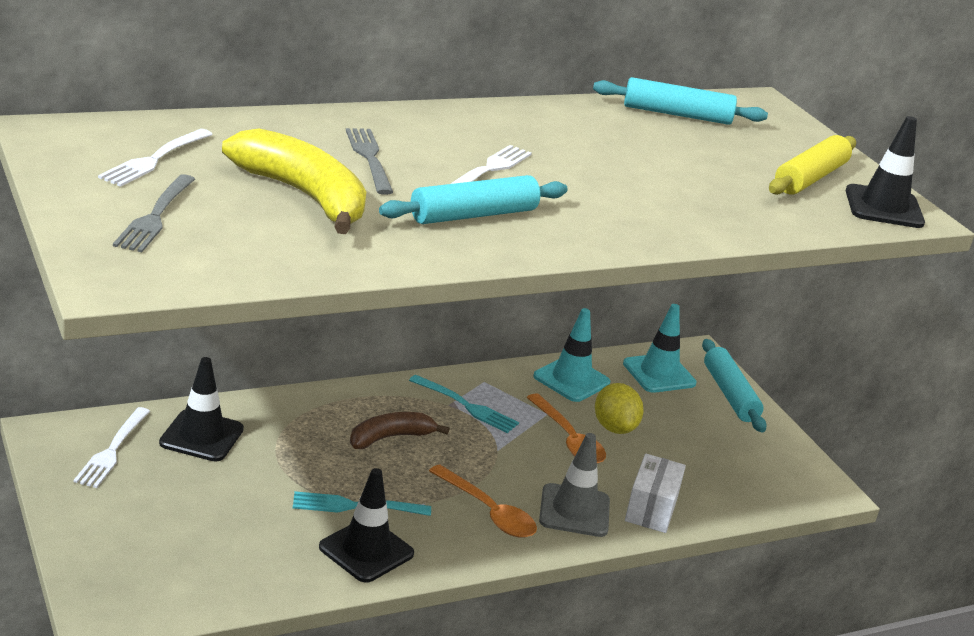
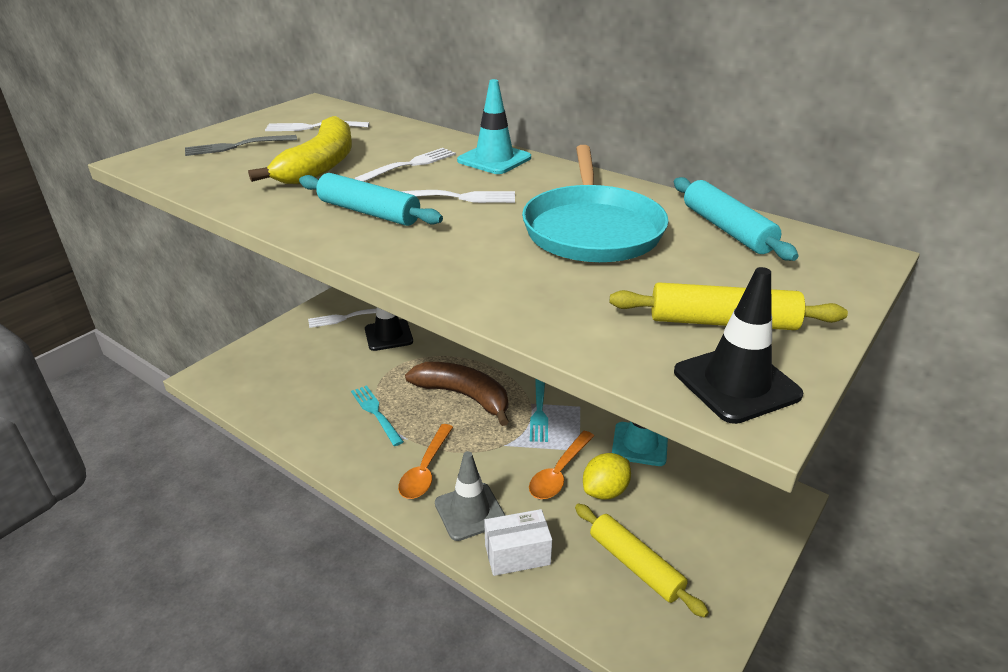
camera: 65 degrees right, 5 degrees up
black traffic cone [319,468,414,583] -> none
grey fork [346,128,393,195] -> white fork [355,148,456,182]
brown banana [350,412,449,449] -> brown banana [405,362,509,426], size x1.60
turquoise traffic cone [623,304,697,393] -> turquoise traffic cone moved to [457,79,531,174]
turquoise rolling pin [702,339,767,433] -> none
none -> turquoise pan [522,145,669,262]
none -> yellow rolling pin [575,504,709,618]

